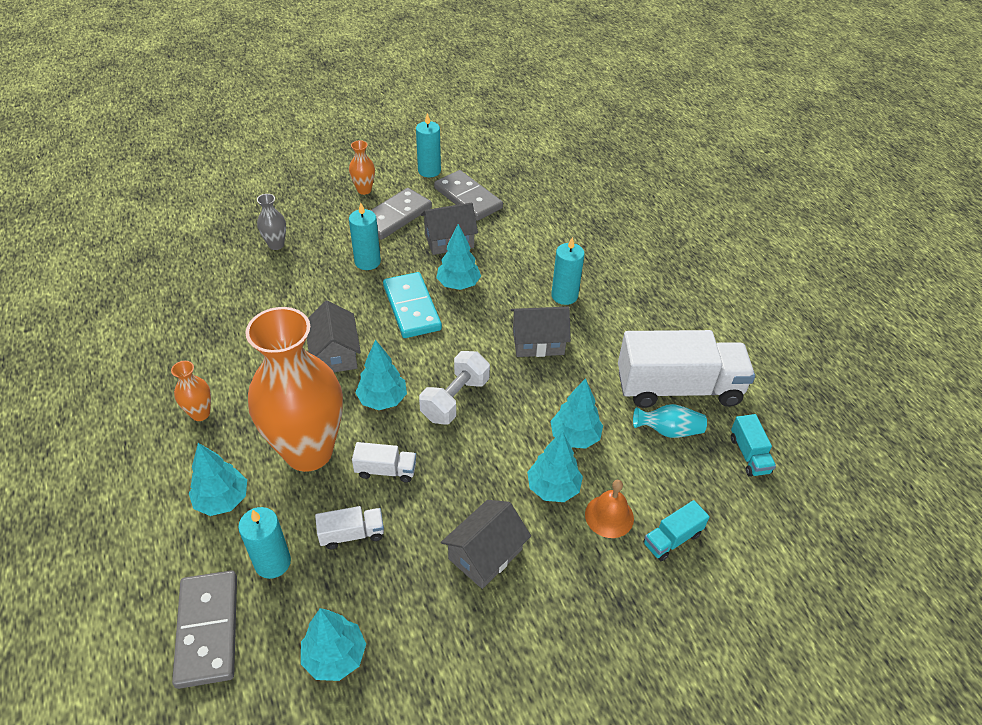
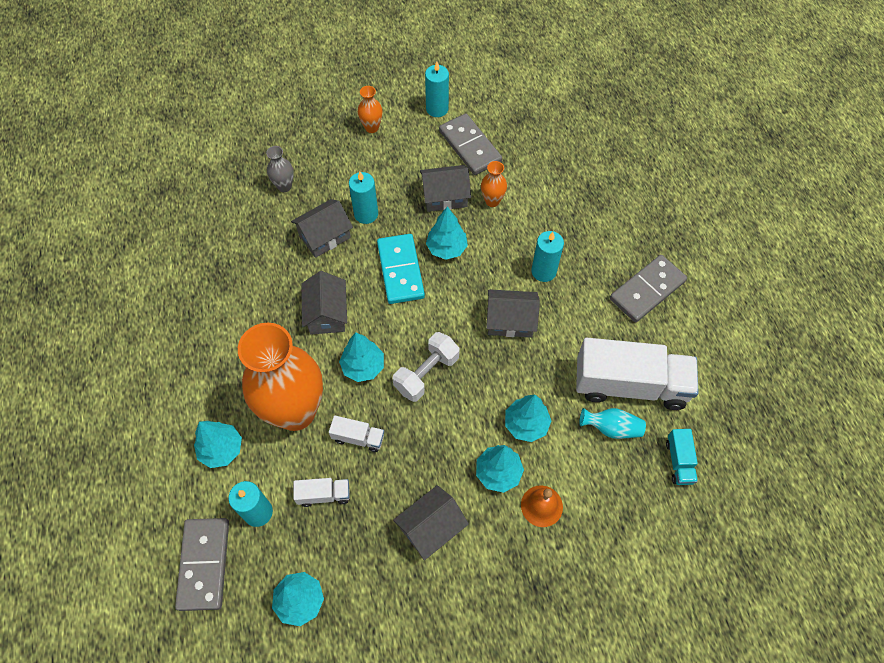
camera: 10 degrees right, 15 degrees up
orange vase [171,361,211,421] -> orange vase moved to [481,161,507,207]
grey domino [371,188,432,240] -> grey domino moved to [610,255,687,322]
turquoise truck [643,500,710,561] -> none
none -> grey house [291,199,353,258]

